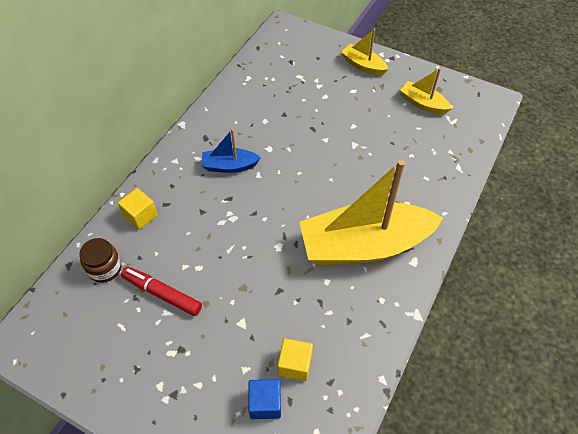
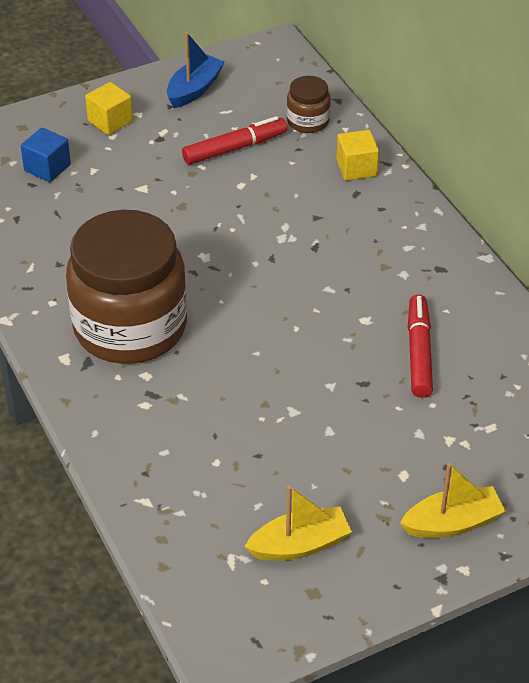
camera: 125 degrees right, 10 degrees down
blue boat [201,129,261,173] -> blue boat moved to [167,32,225,108]
yellow cube [278,338,313,381] -> yellow cube moved to [85,82,133,135]
yellow boat [299,160,443,265] -> brown jar [66,210,187,364]
none -> red marker [408,294,433,398]

